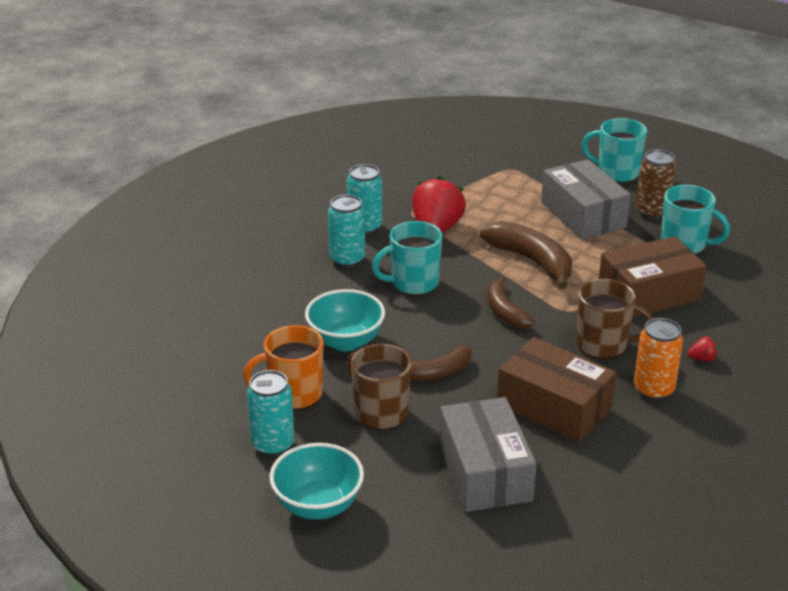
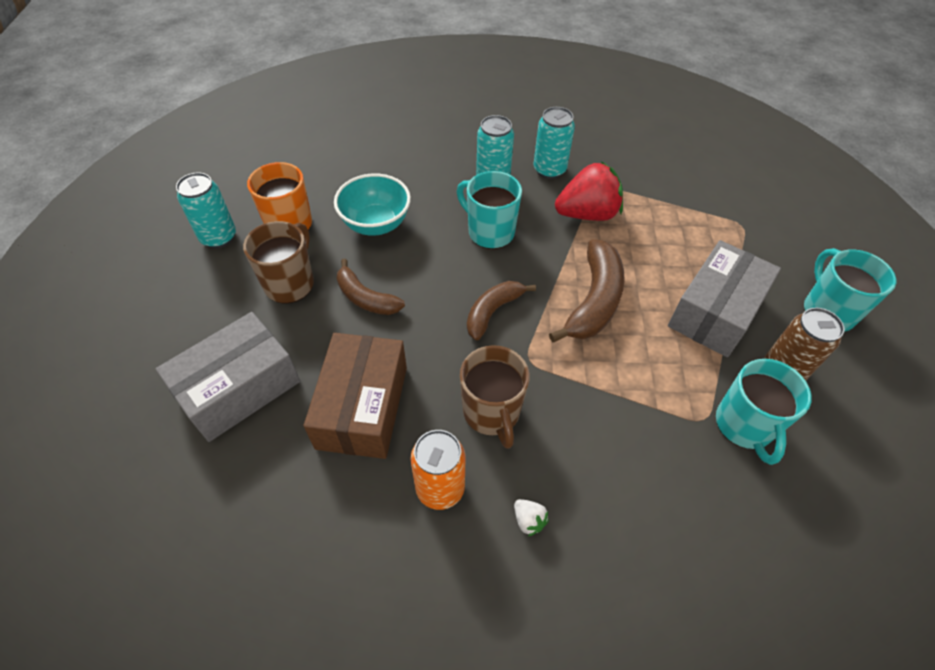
camera: 60 degrees right, 20 degrees up
turquoise bowl [269,443,364,520] -> none
brown box [599,236,707,317] -> none
red strawberry [688,336,718,361] -> white strawberry [514,499,549,536]

